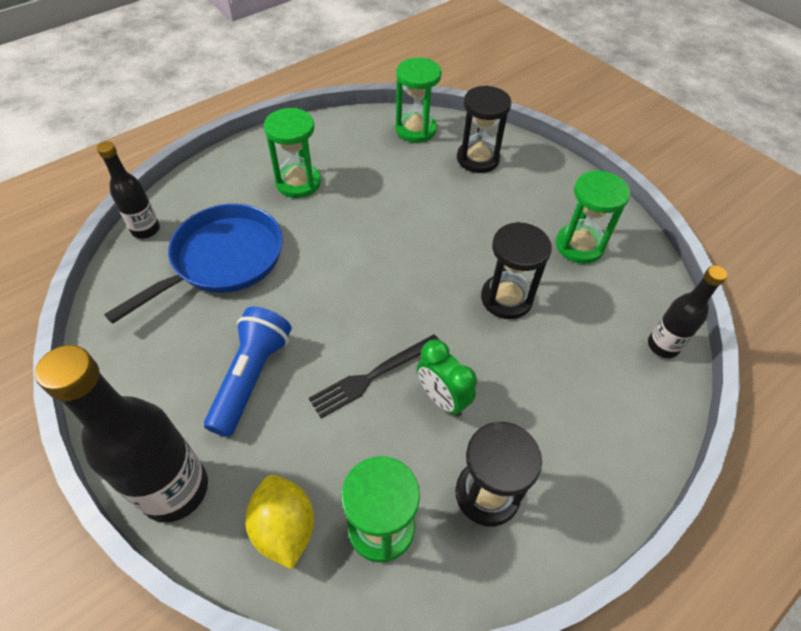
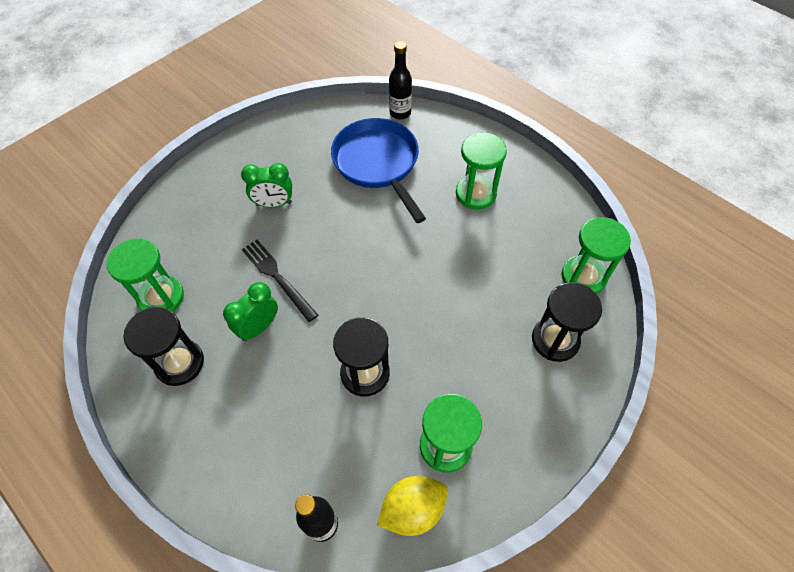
camera: 85 degrees right, 5 degrees up
black bottle [35,345,208,523] -> none
blue pan [104,204,283,324] -> blue pan turned 150 degrees counterclockwise [331,118,426,223]
blue flashlight [204,307,292,437] -> green clock [241,163,292,208]
yellow lemon [245,475,314,569] -> yellow lemon moved to [377,476,448,536]

